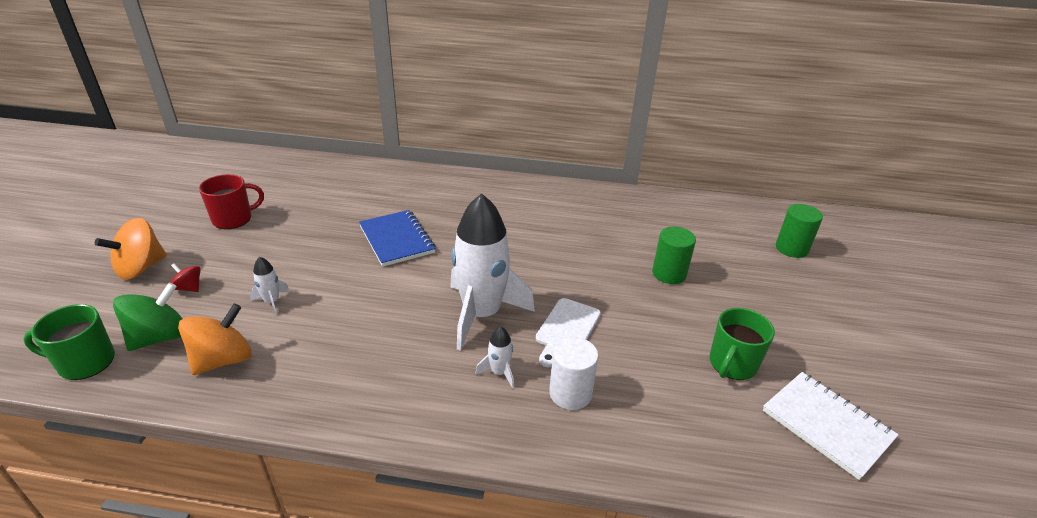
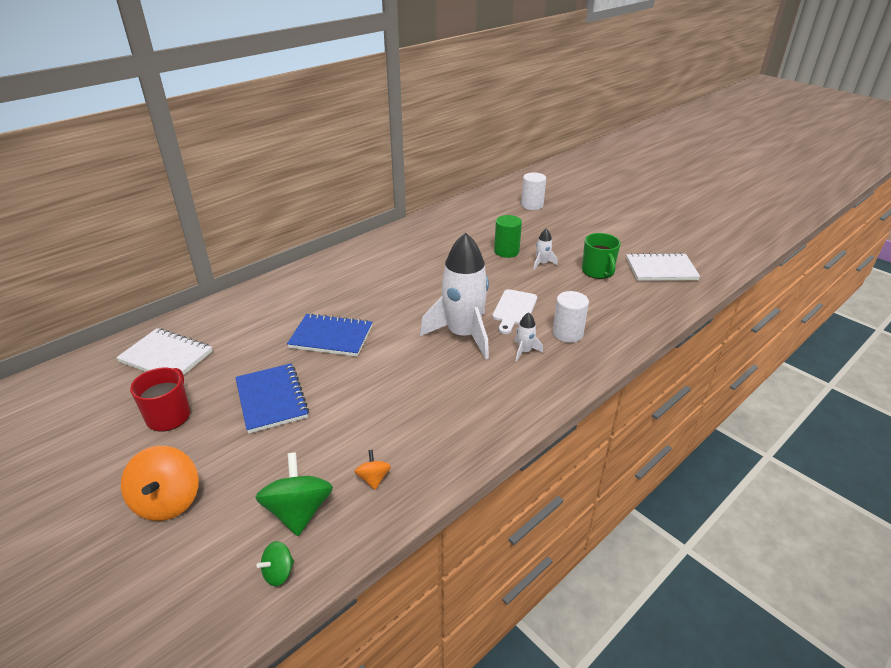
camera: 50 degrees left, 0 degrees up
green mug [23,304,115,380] -> green spinning top [257,541,294,586]
red spinning top [170,263,201,292] -> none
orange spinning top [178,304,252,375] -> orange spinning top [354,450,391,490], size x0.52
white rocket [249,257,290,315] -> white rocket moved to [533,228,558,270]
white cutting board [536,298,601,367] -> white cutting board turned 45 degrees clockwise [492,289,537,334]
green cylinder [776,204,823,258] -> white cylinder [521,172,546,210]
none -> white notebook [116,328,213,375]
none -> blue notebook [235,363,309,434]

